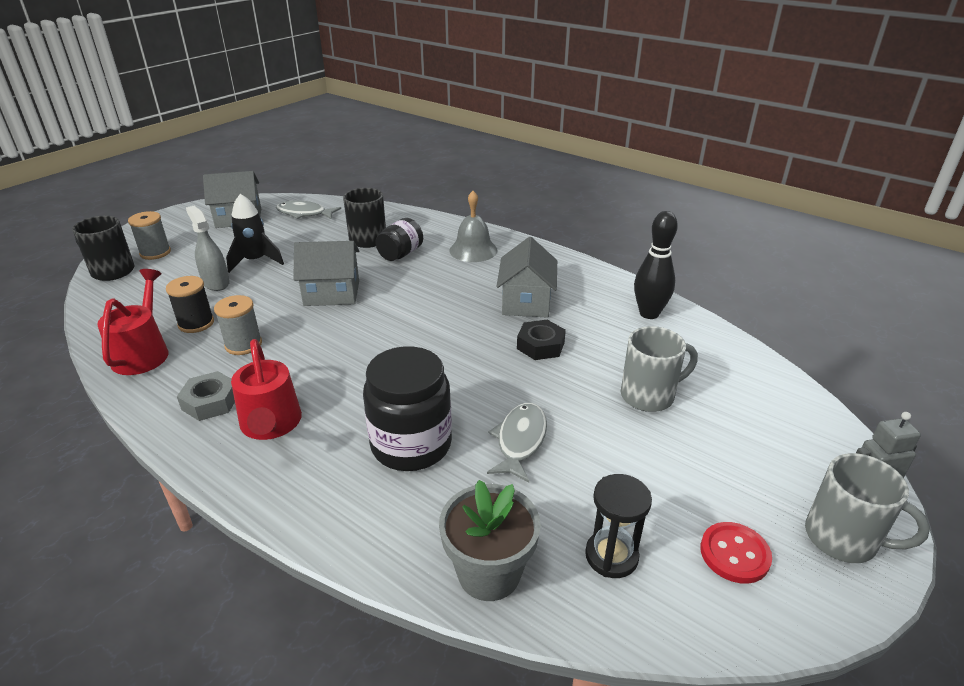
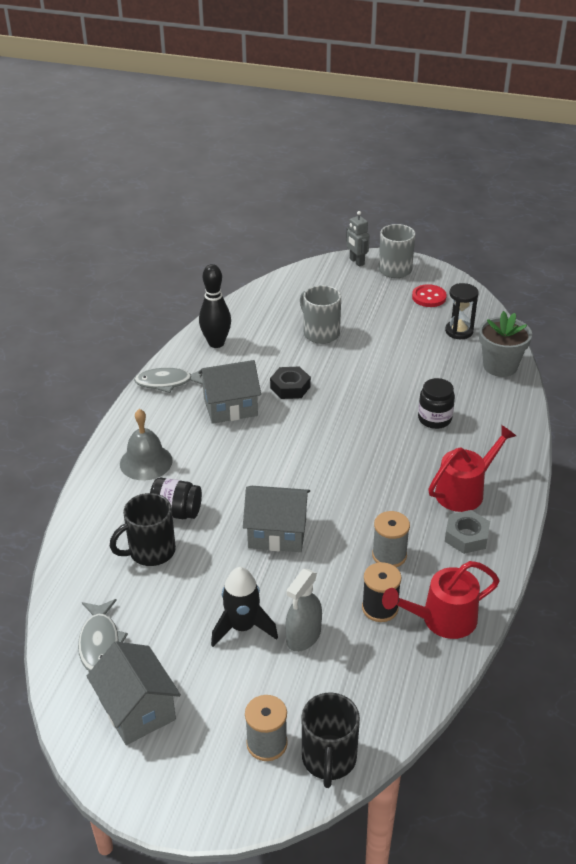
camera: 110 degrees left, 5 degrees up
grey house [293,241,359,306] -> grey house turned 60 degrees counterclockwise [243,486,310,552]
black jar [363,346,452,471] -> black jar [418,378,455,429], size x0.60
grey fish [487,403,547,482] -> grey fish moved to [134,368,203,393]

